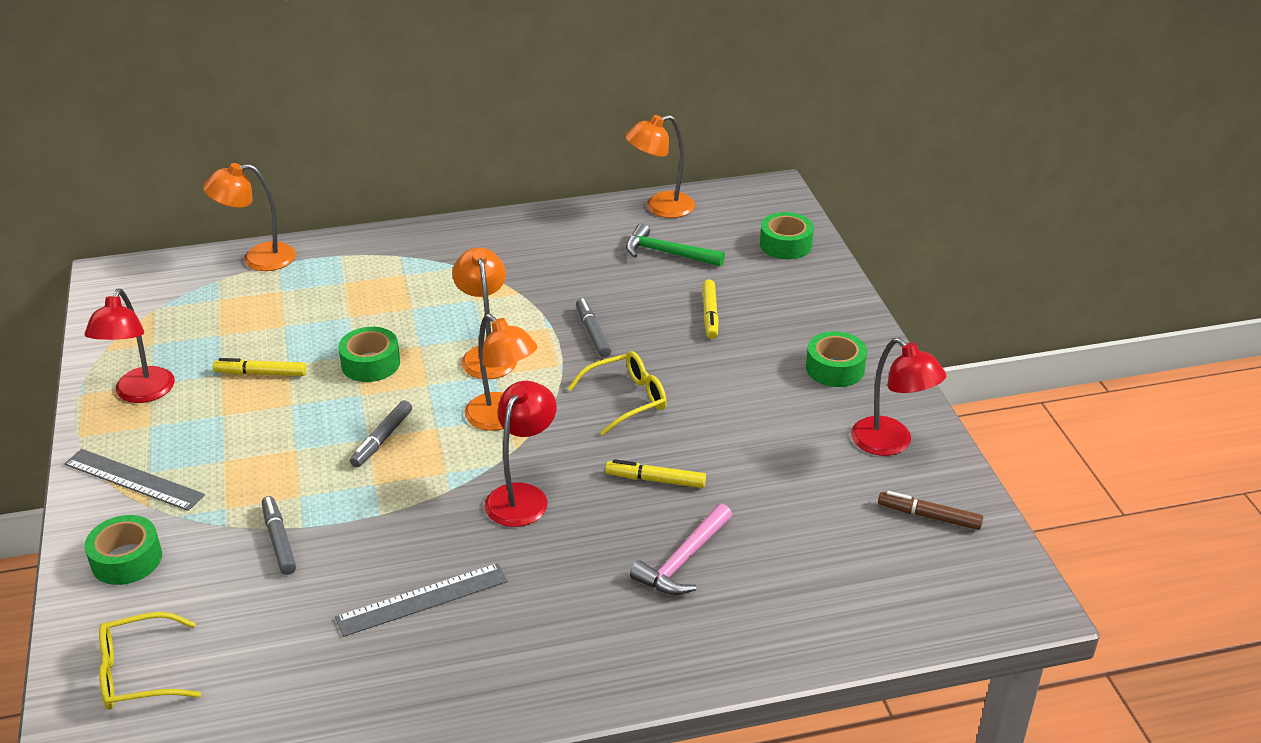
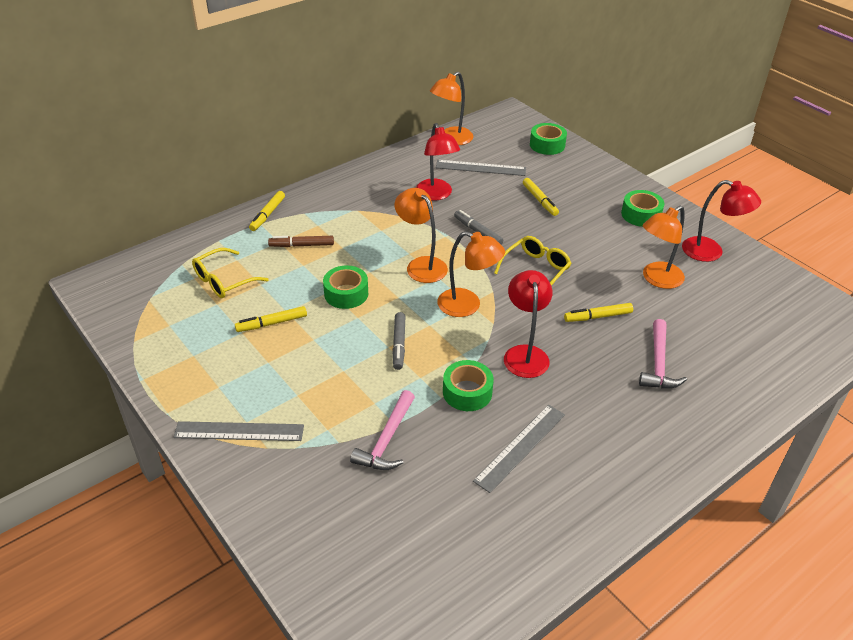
camera: 25 degrees left, 5 degrees up
red lamp [84,289,175,403] -> red lamp moved to [416,123,460,201]
green tape [84,515,162,585] -> green tape moved to [443,360,494,411]
yellow glasses [99,612,201,710] -> yellow glasses moved to [192,248,268,298]
orange lamp [203,163,296,271] -> orange lamp moved to [643,206,685,289]
grey marker [262,496,296,575] -> pink hammer [350,390,415,470]
green hammer [626,223,725,267] -> grey ruler [436,160,526,176]
brown marker [878,491,983,530] -> brown marker moved to [268,236,334,247]
none -> yellow marker [249,191,285,231]

